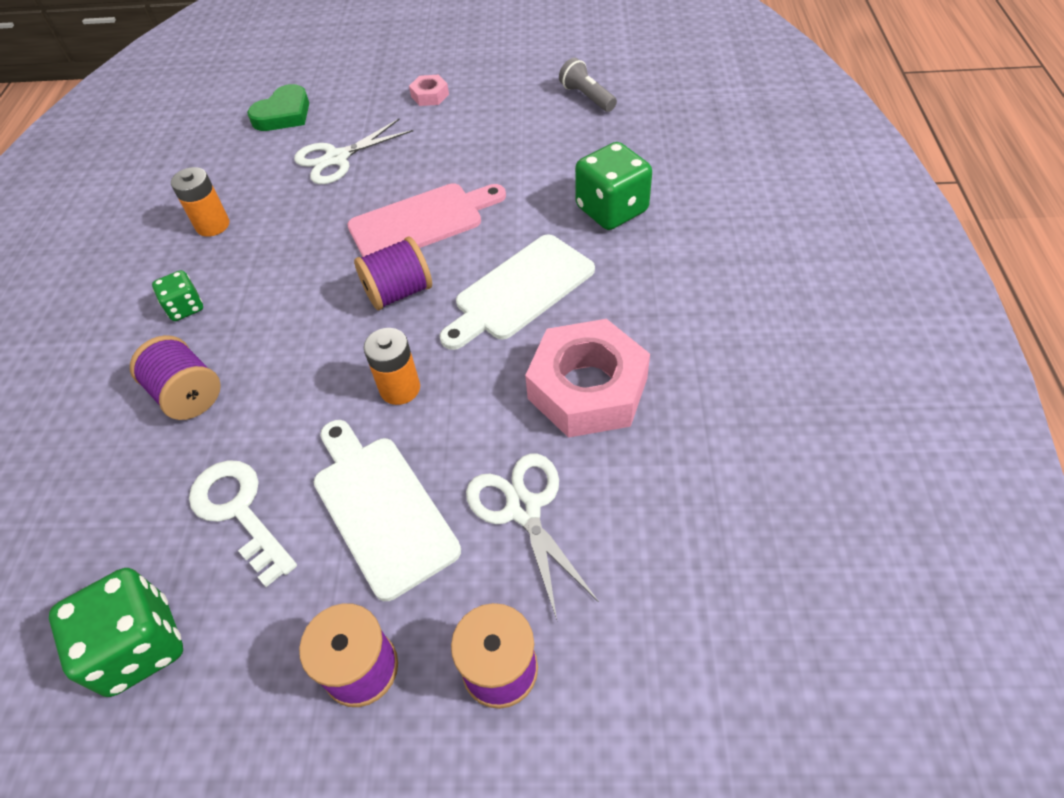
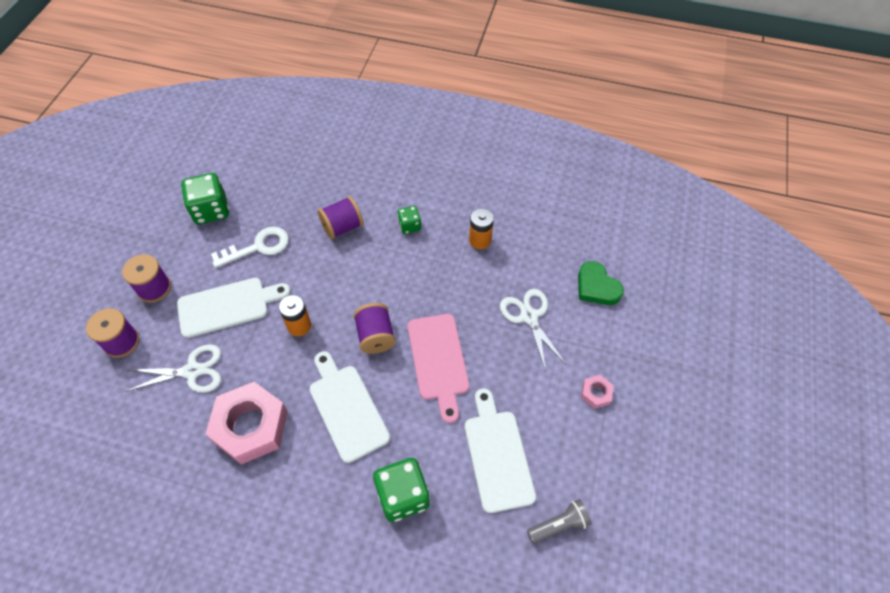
camera: 100 degrees right, 5 degrees up
none -> white cutting board [465,389,536,513]

